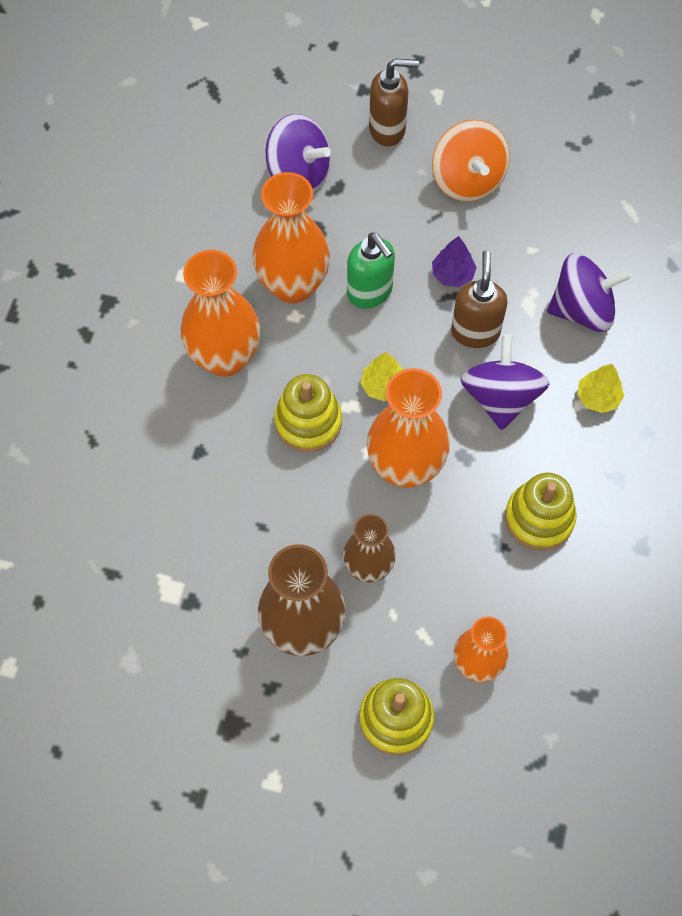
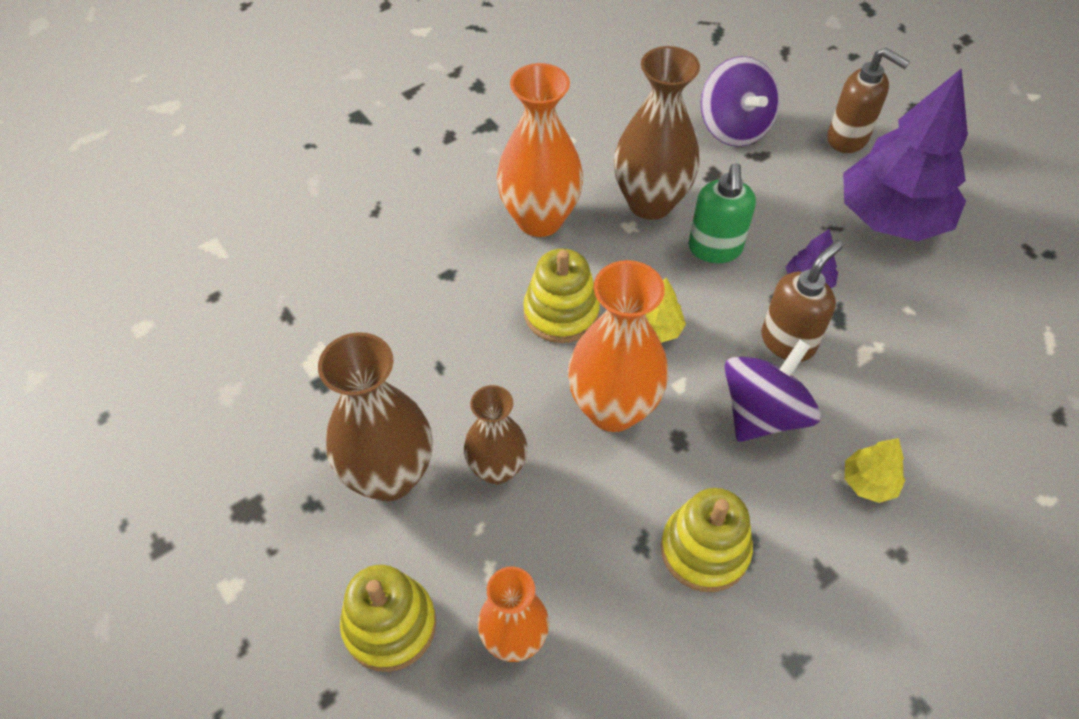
camera: 40 degrees right, 10 degrees down
orange vase [252,172,330,304] -> brown vase [614,46,700,220]
orange spinning top [432,120,510,202] -> purple tree [843,68,968,241]
purple spinning top [547,253,632,332] -> none

